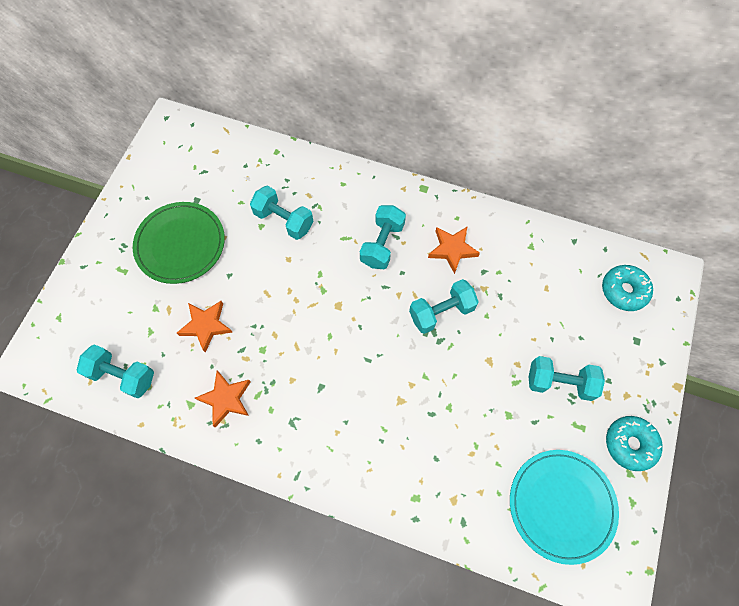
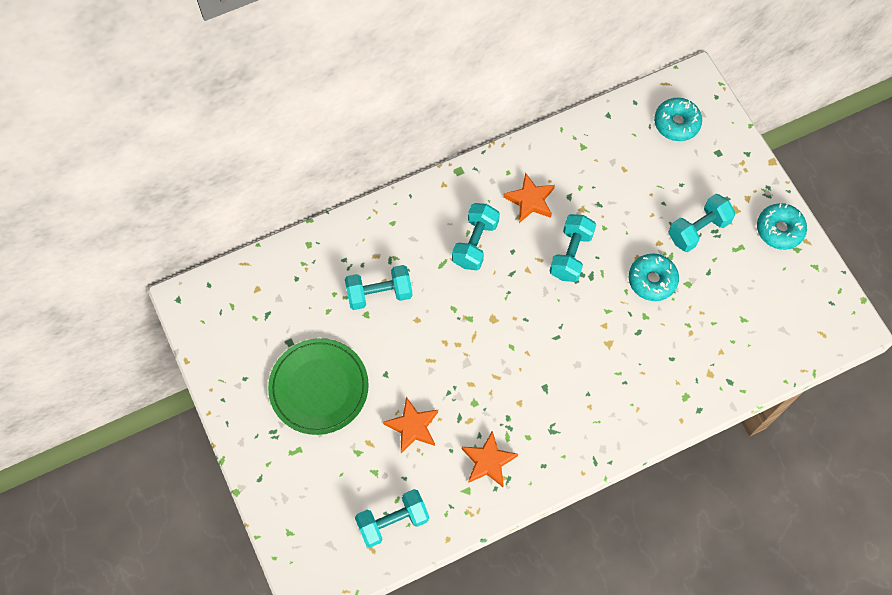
camera: 45 degrees left, 0 degrees up
turquoise dumbbell [360,205,406,269] -> turquoise dumbbell turned 45 degrees clockwise [452,203,500,270]
turquoise plate [510,450,619,565] -> none
none -> turquoise donut [629,253,679,301]

